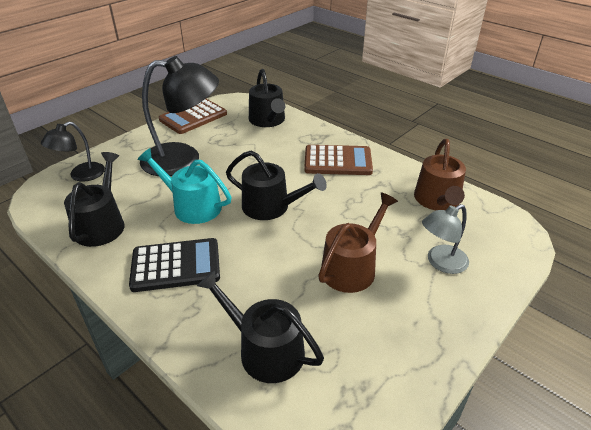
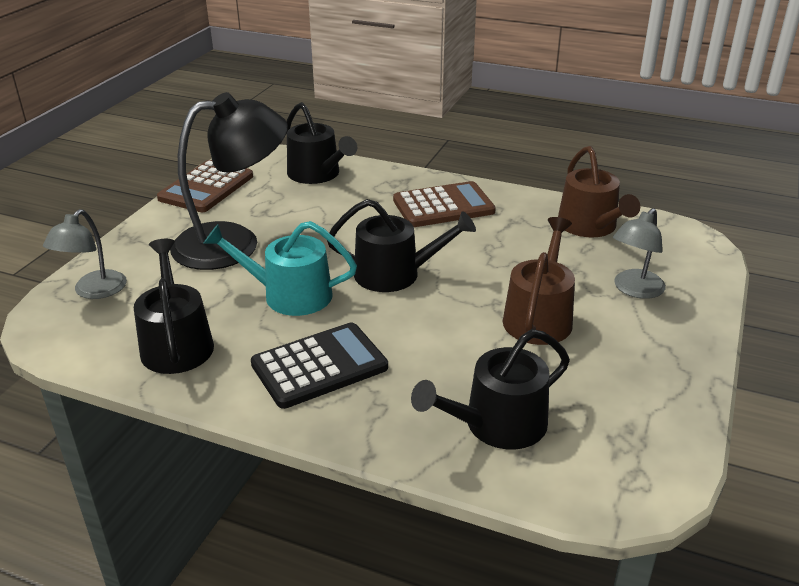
camera: 20 degrees left, 5 degrees down
black lamp [41,122,105,182] -> grey lamp [43,209,127,299]
black watering can [197,271,324,383] -> black watering can turned 45 degrees counterclockwise [411,329,570,450]

